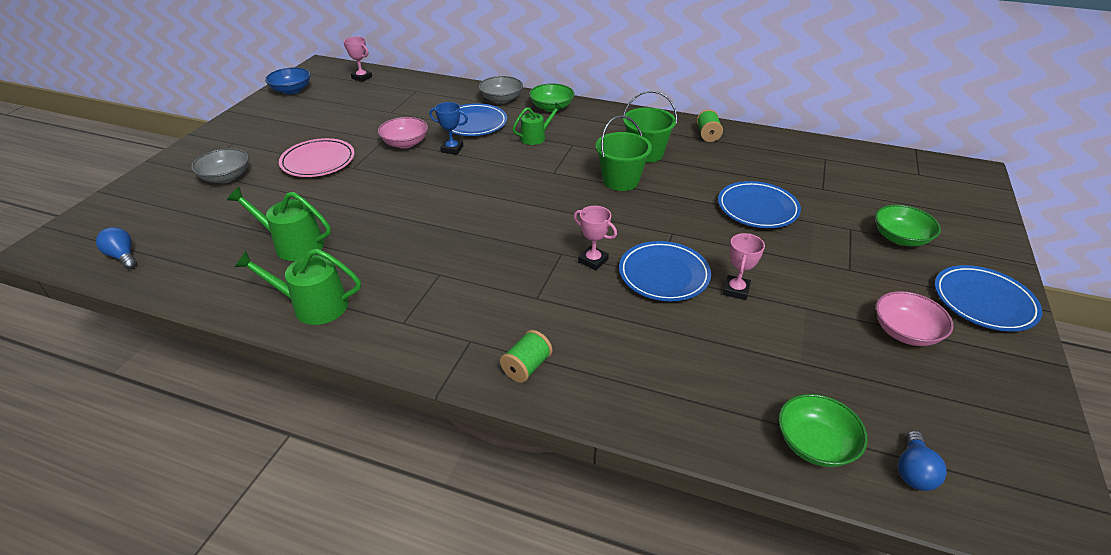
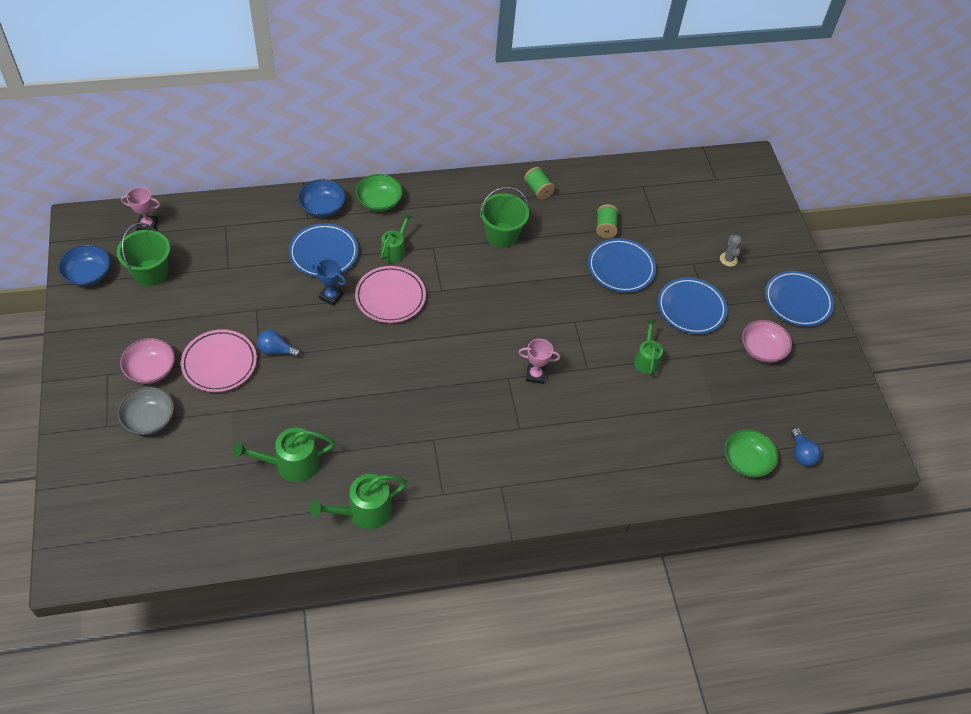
camera: 35 degrees left, 15 degrees up
blue light bulb [96,227,137,269] -> blue light bulb moved to [257,330,301,358]
pink bowl [378,117,428,149] -> pink bowl moved to [120,338,175,384]
blue trophy [429,102,468,155] -> blue trophy turned 45 degrees clockwise [312,259,346,306]
grey bowl [479,76,523,104] -> blue bowl [298,179,346,217]
green spool [500,330,552,383] -> green spool moved to [596,204,618,238]
green bucket [595,115,652,191] -> green bucket moved to [117,223,170,287]
blue plate [619,241,711,301] -> blue plate moved to [658,277,727,334]
pink trophy [723,233,765,300] -> green watering can [634,319,663,375]
green bowl [875,205,941,246] -> grey cactus [720,235,742,267]
none -> pink plate [355,266,426,323]

